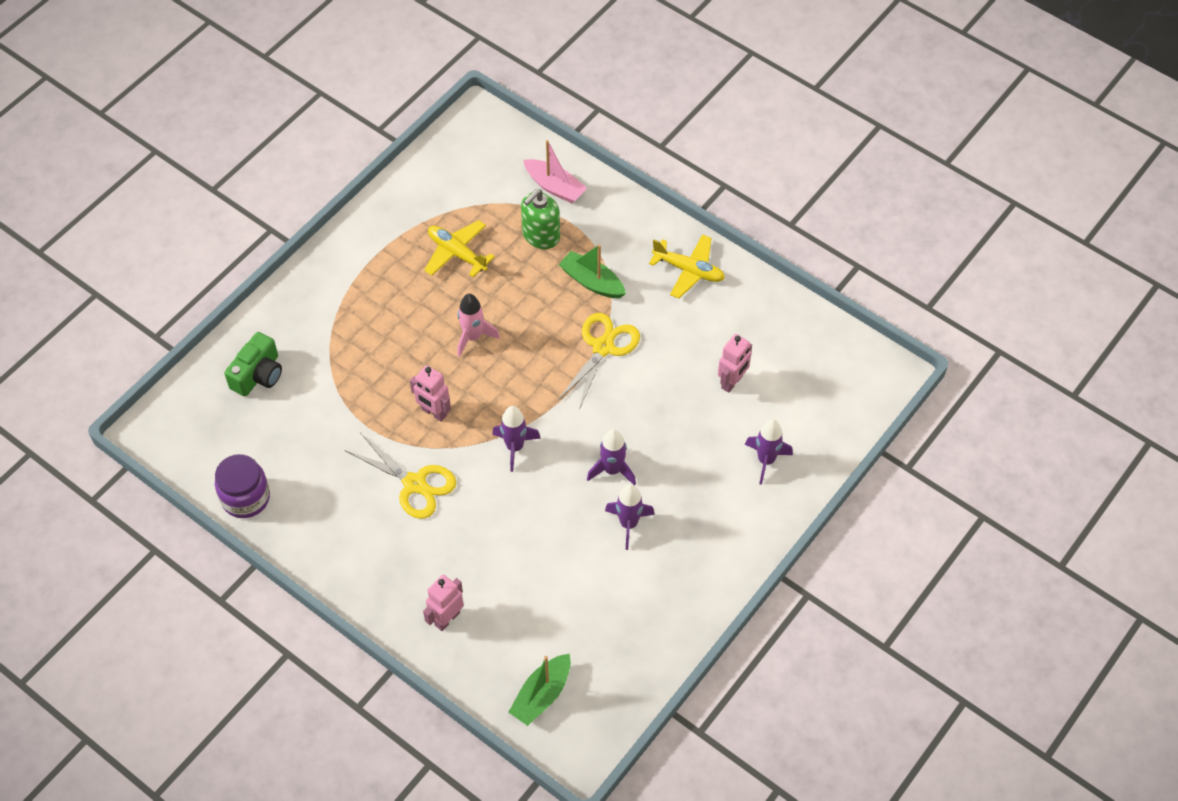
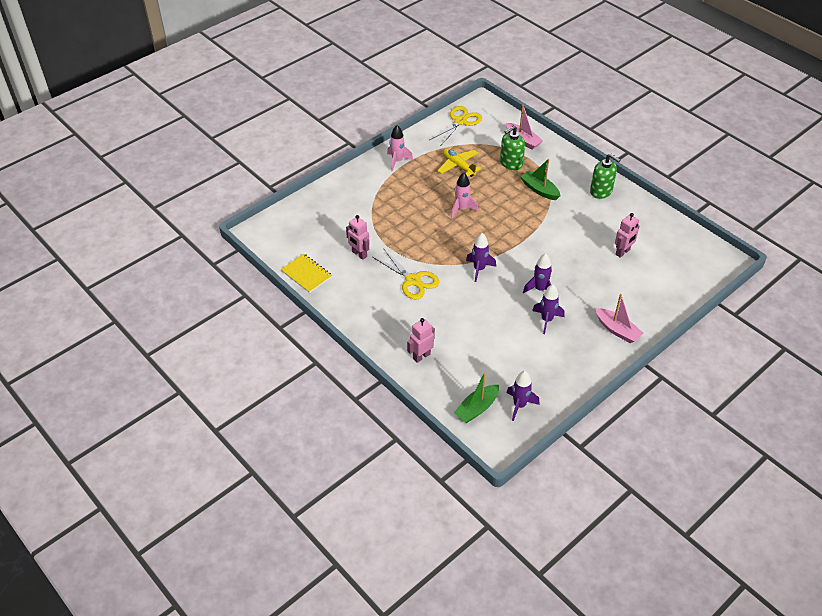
camera: 10 degrees right, 10 degrees down
purple jar [215,454,270,518] -> yellow notebook [281,254,332,293]
green camera [224,332,282,396] -> none
pink robot [410,365,451,422] -> pink robot moved to [346,215,370,260]
yellow scissors [558,313,640,410] -> yellow scissors moved to [430,106,482,145]
yellow plane [649,234,725,298] -> green soap dispenser [590,154,621,199]
purple rocket [745,419,793,485] -> purple rocket moved to [506,371,540,421]
none -> pink rocket [387,125,413,172]
none -> pink boat [596,294,643,343]

